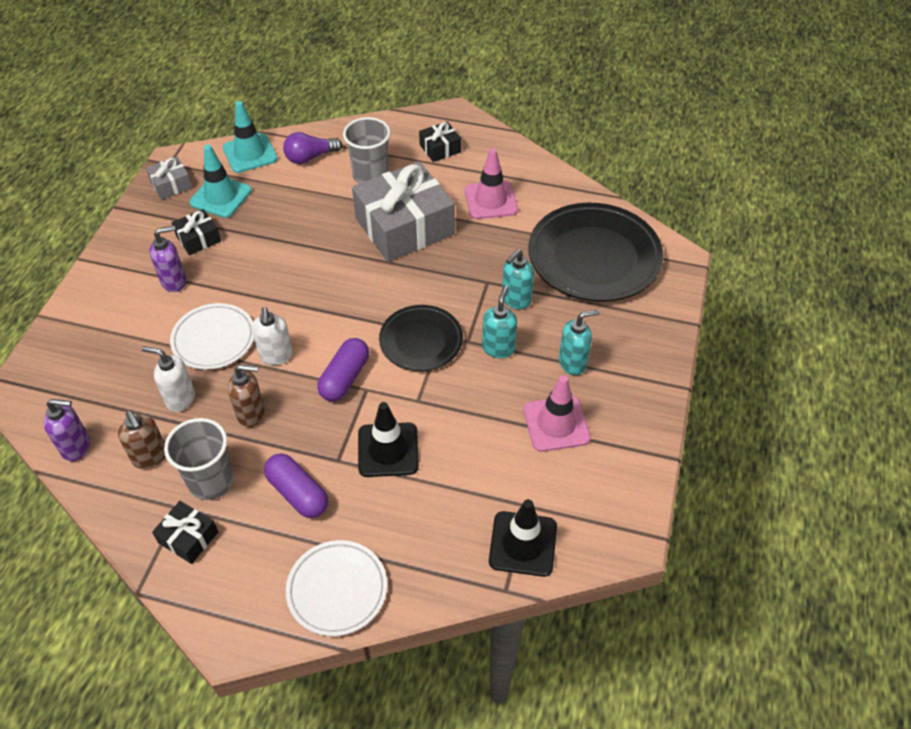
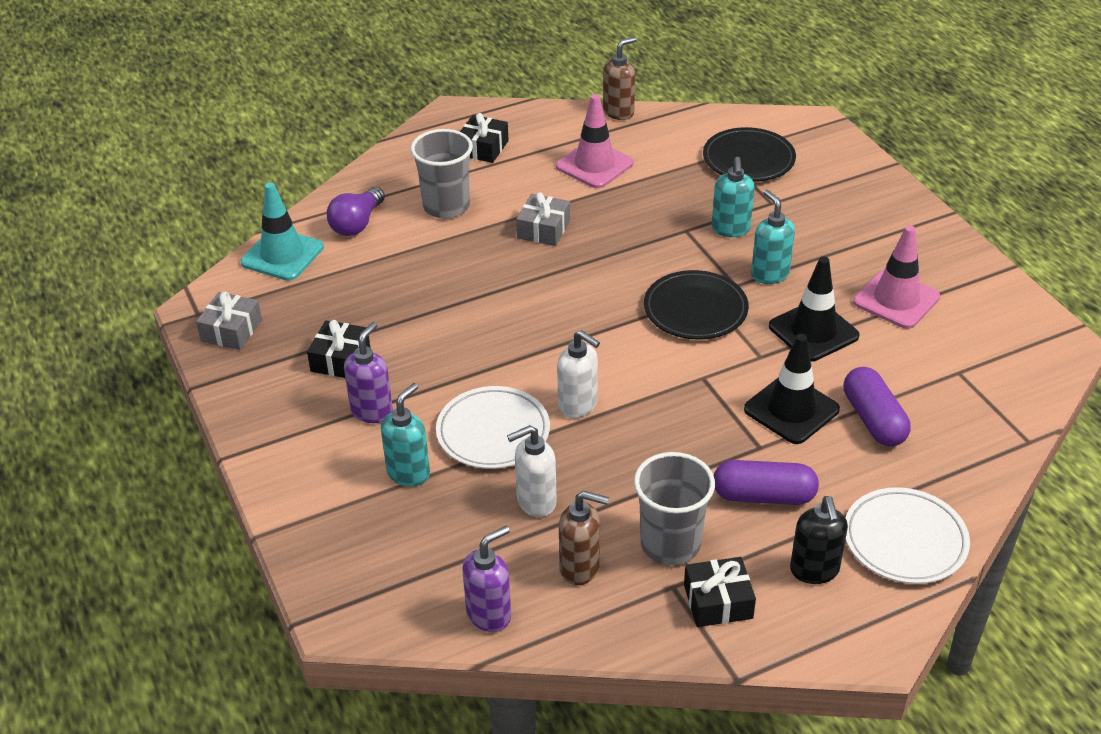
camera: 40 degrees left, 10 degrees down
turquoise traffic cone [190,144,252,218] -> none
brown soap dispenser [228,365,265,427] -> brown soap dispenser moved to [603,37,637,120]
purple capsule [317,338,369,402] -> purple capsule moved to [844,367,910,446]
grey gift [352,161,455,262] -> grey gift [516,192,570,246], size x0.45
black traffic cone [489,499,557,577] -> black traffic cone moved to [769,257,860,362]
black plate [529,203,663,302] -> black plate [703,127,796,182], size x0.58
turquoise soap dispenser [559,309,600,375] -> turquoise soap dispenser moved to [381,383,430,487]
none -> black soap dispenser [790,496,848,584]

